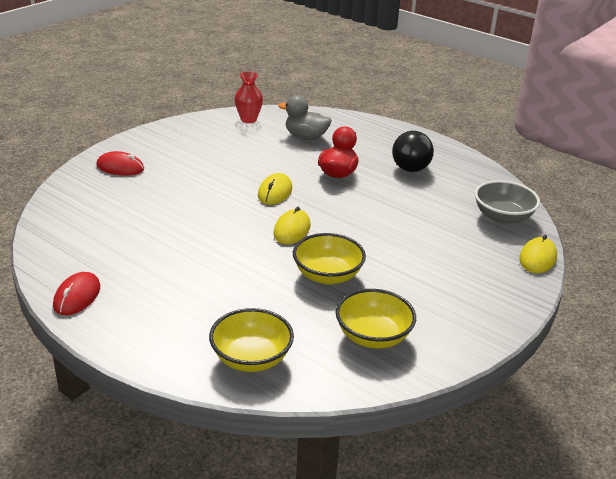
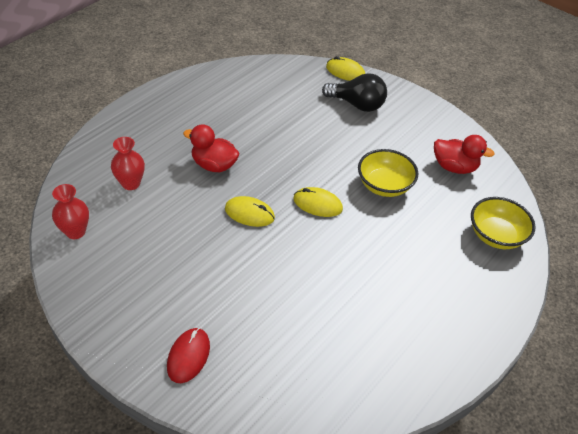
camera: 90 degrees left, 15 degrees up
red mouse [53,272,100,315] -> none
grey duck [278,95,332,140] -> red vase [111,137,145,190]
yellow bowl [336,289,416,349] -> red duck [434,135,495,174]
black light bulb [392,131,434,172] -> black light bulb moved to [322,73,387,112]
grey bowl [475,180,540,224] -> none

